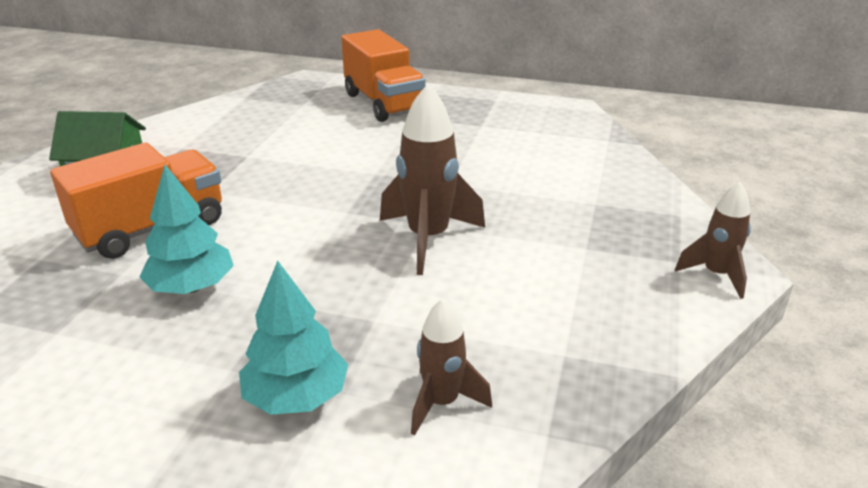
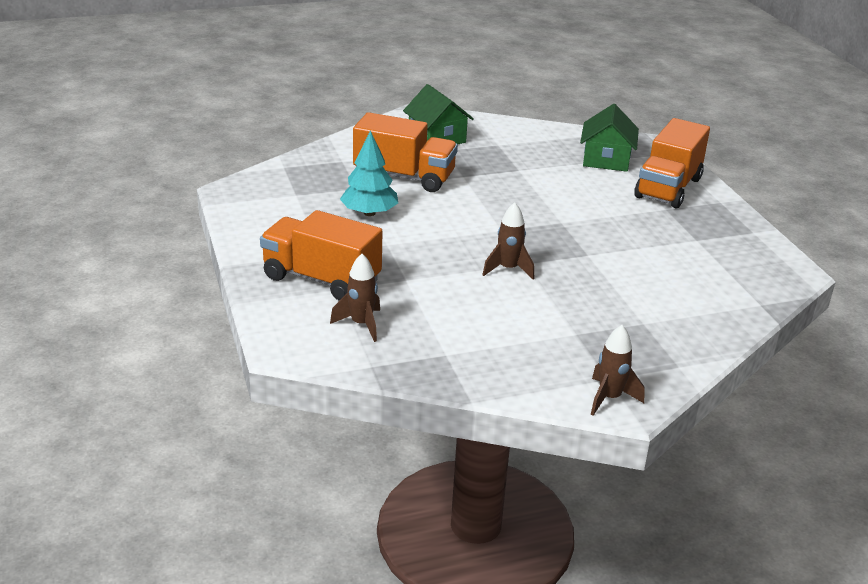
camera: 55 degrees right, 0 degrees up
turquoise tree [239,261,348,415] -> orange truck [260,210,382,301]
brown rocket [380,84,485,275] -> brown rocket [482,202,534,280], size x0.61
none -> green house [580,104,639,172]

